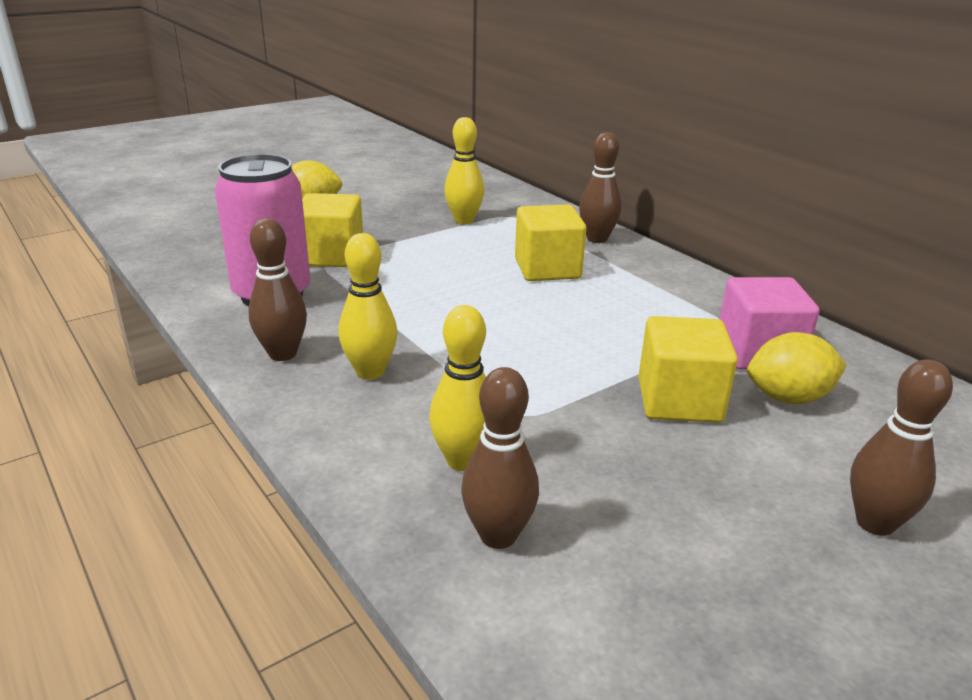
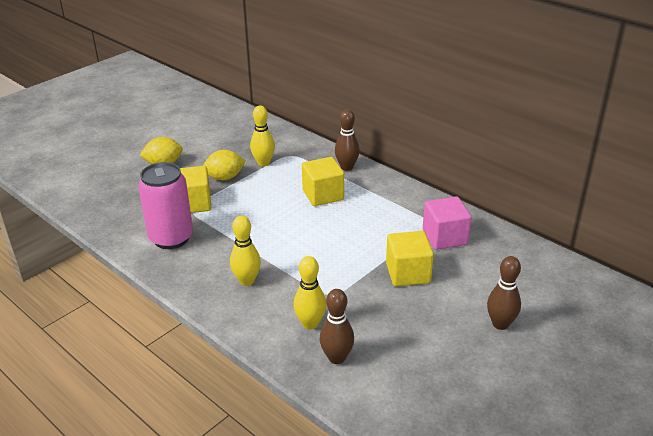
camera: 10 degrees left, 5 degrees up
brown bowling pin [248,218,307,361] -> none
yellow lemon [747,332,847,404] -> yellow lemon moved to [203,150,246,180]

